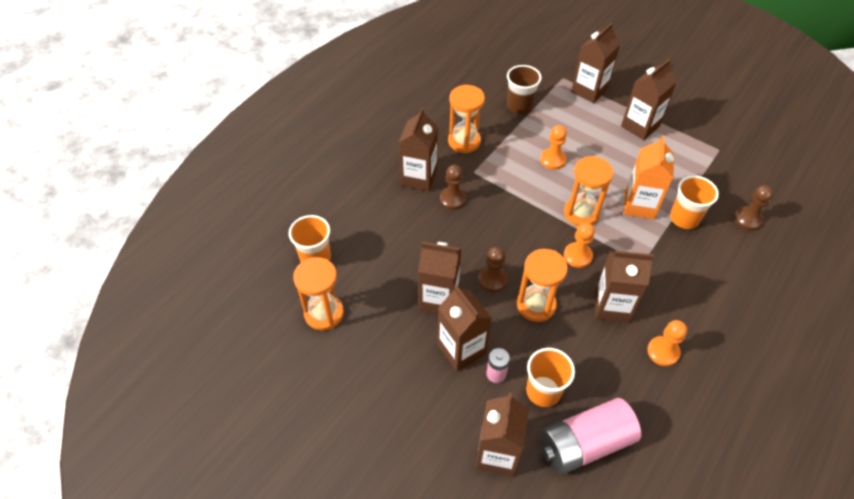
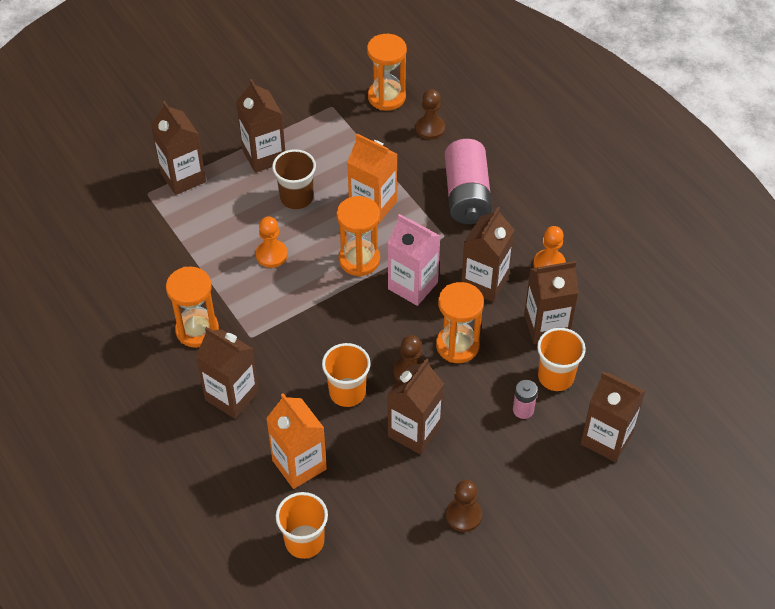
camera: 70 degrees left, 0 degrees up
orange hourglass [293,257,344,331] -> orange hourglass moved to [367,34,407,111]
brown carton [438,285,492,371] -> brown carton moved to [524,261,579,344]
brown pawn [440,165,467,210] -> brown pawn moved to [446,480,482,532]
brown cup [507,65,542,114] -> brown cup moved to [272,149,316,209]
pink battery [540,398,641,475] -> pink battery moved to [445,139,492,224]
orange pawn [564,222,595,268] -> pink carton [388,214,440,306]
orange cup [670,176,719,229] -> orange cup moved to [322,343,371,407]
none -> orange carton [266,393,327,489]

